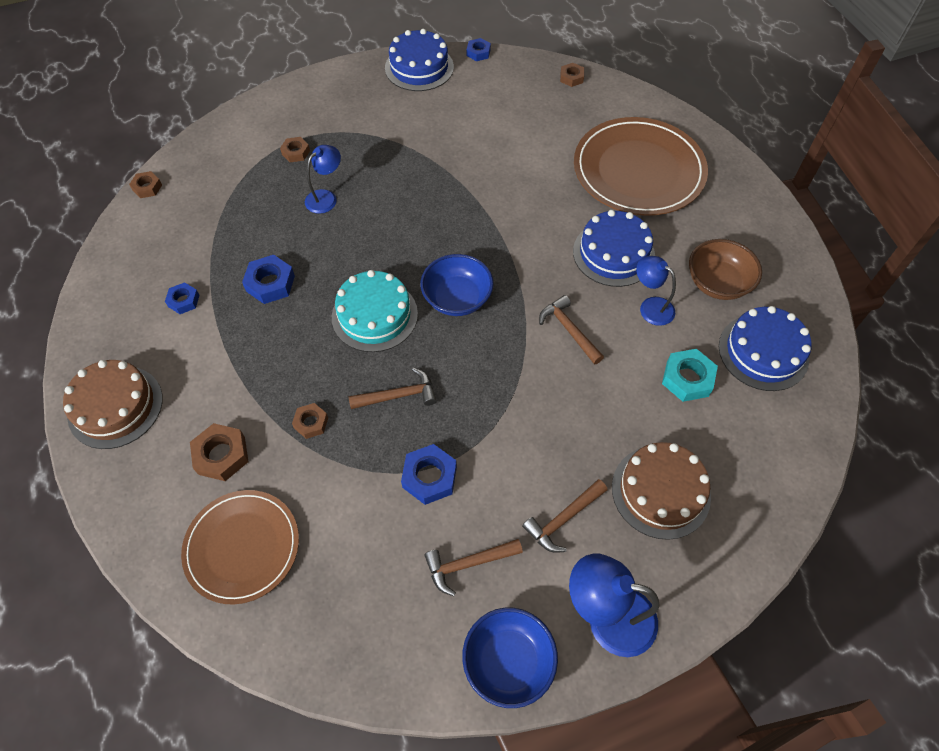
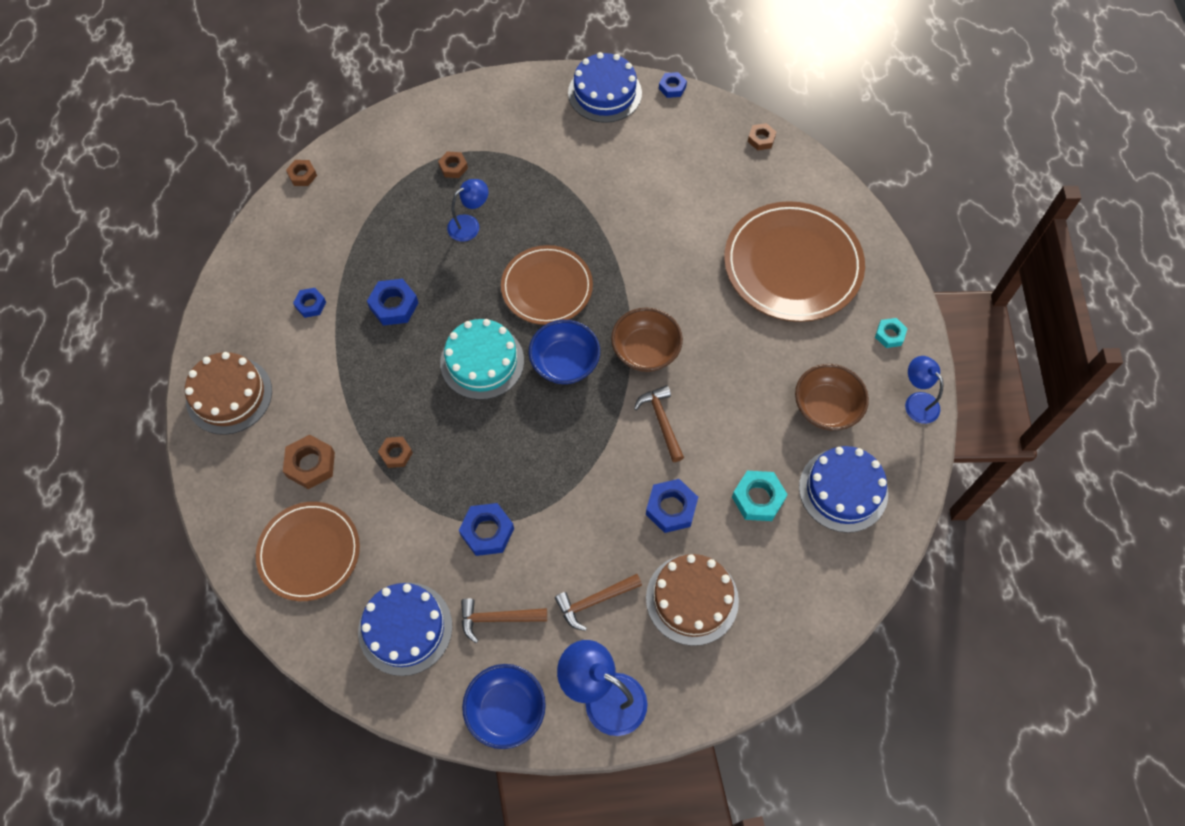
camera: 15 degrees right, 5 degrees up
brown hammer [348,368,437,409] -> none
blue cake [573,210,655,287] -> blue cake moved to [358,582,452,676]
blue lamp [636,256,676,326] -> blue lamp moved to [905,356,944,424]
none -> brown plate [501,245,593,325]
none -> brown bowl [611,308,683,372]
none -> blue nut [646,479,698,533]
none -> turquoise nut [875,318,908,348]

